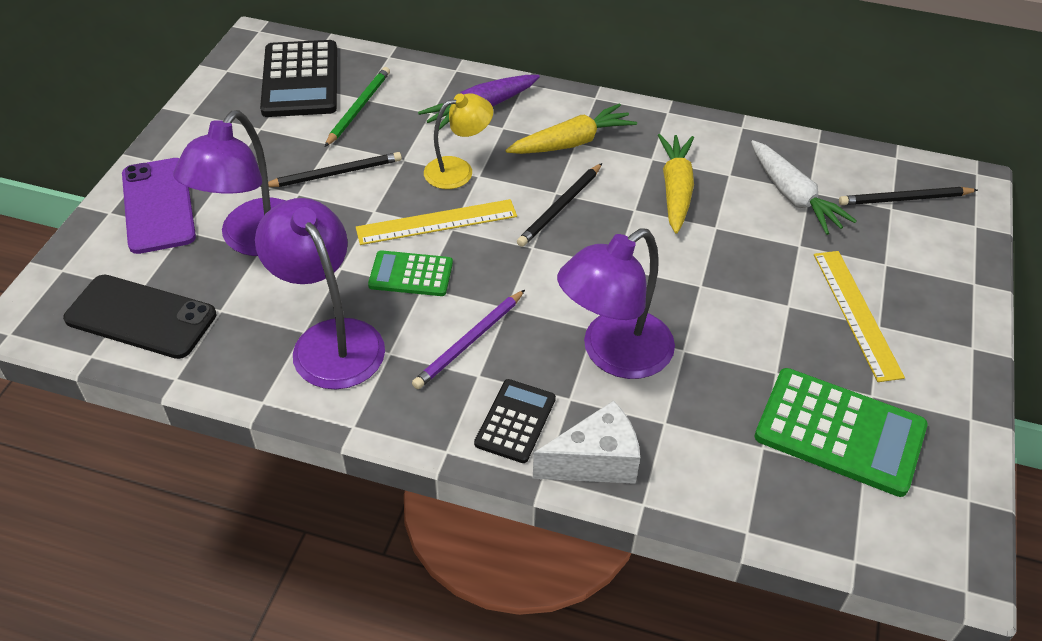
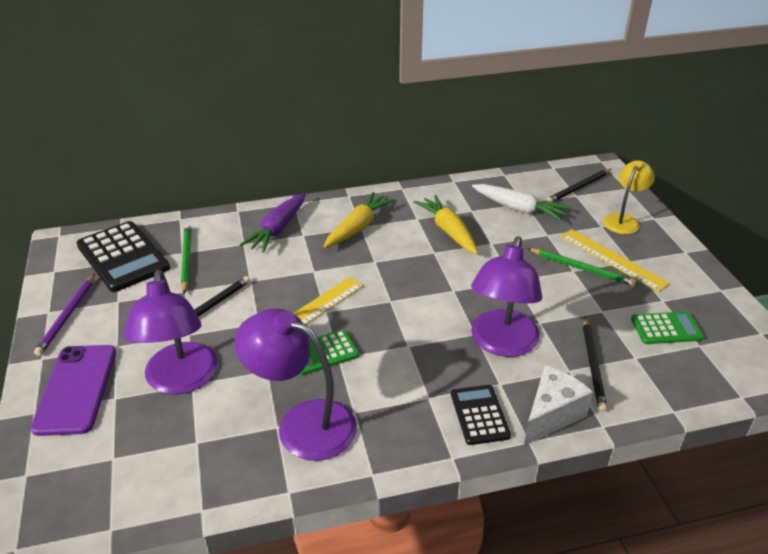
camera: 30 degrees left, 10 degrees down
black phone [63,275,216,359] -> none
purple phone [122,158,196,254] -> purple phone turned 45 degrees clockwise [30,345,116,436]
purple pencil [412,290,525,389] -> purple pencil moved to [34,274,95,356]
yellow lamp [424,93,494,189] -> yellow lamp moved to [603,160,655,234]
black pencil [517,163,602,247] -> black pencil moved to [583,317,607,412]
green calculator [755,368,928,497] -> green calculator [631,311,704,344], size x0.58
none -> green pencil [527,248,636,286]

